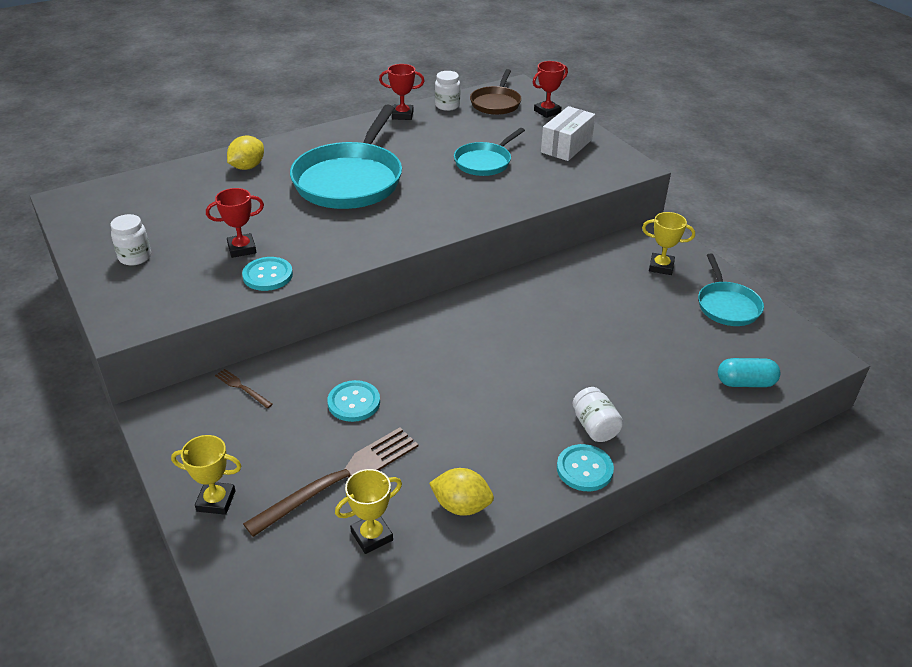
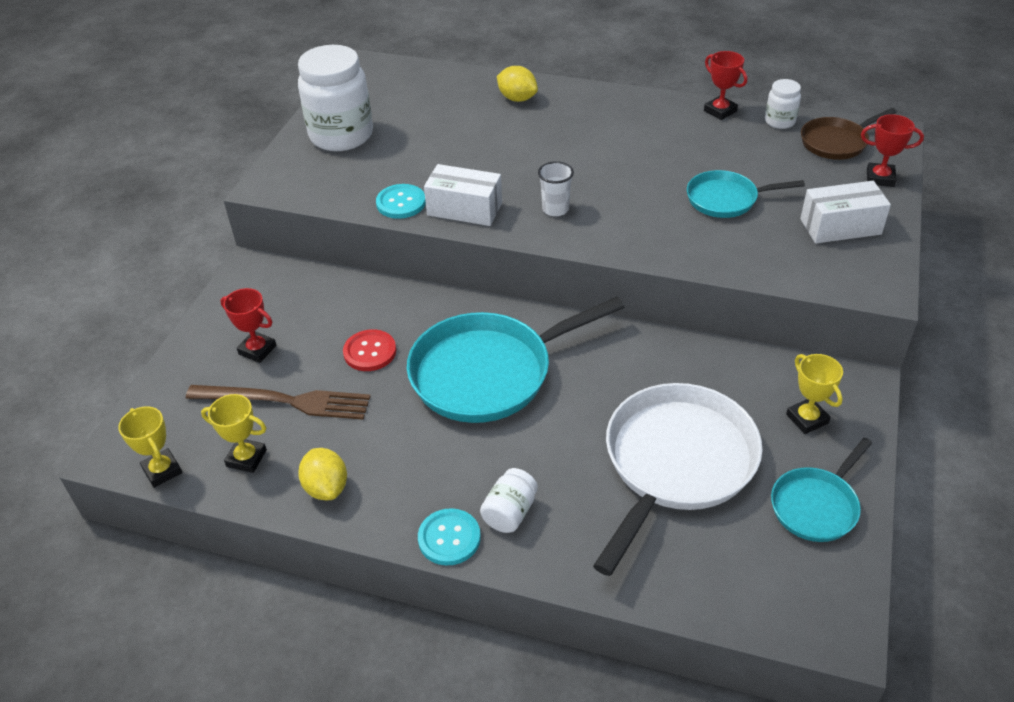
camera: 50 degrees right, 5 degrees up
white jar [110,214,151,266] -> white jar [298,45,373,151], size x2.12
yellow trophy [171,435,242,515] -> yellow trophy moved to [118,406,182,488]
red trophy [206,188,264,258] -> red trophy moved to [220,288,276,363]
brown fork [215,369,273,408] -> none
yellow lemon [227,136,264,170] -> yellow lemon turned 45 degrees clockwise [497,66,538,102]
turquoise pan [290,104,402,209] -> turquoise pan moved to [407,297,624,423]
turquoise button [327,380,380,422] -> red button [343,329,396,371]
turquoise capsule [718,358,780,387] -> none
none -> white box [424,164,502,226]
none -> white cup [538,161,574,216]
none -> white pan [593,383,762,576]

